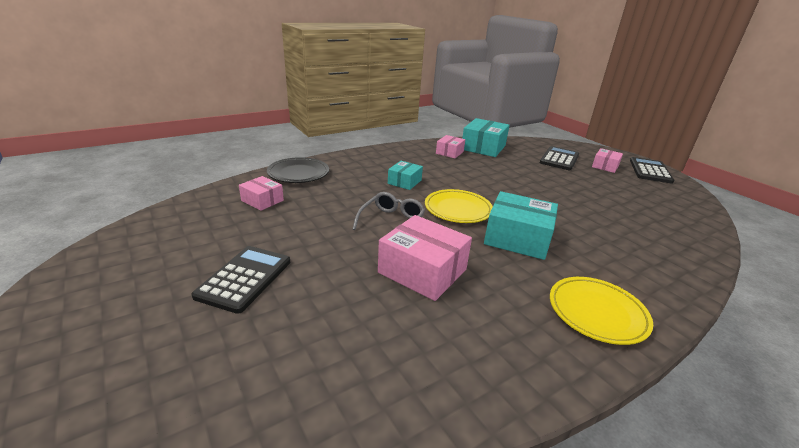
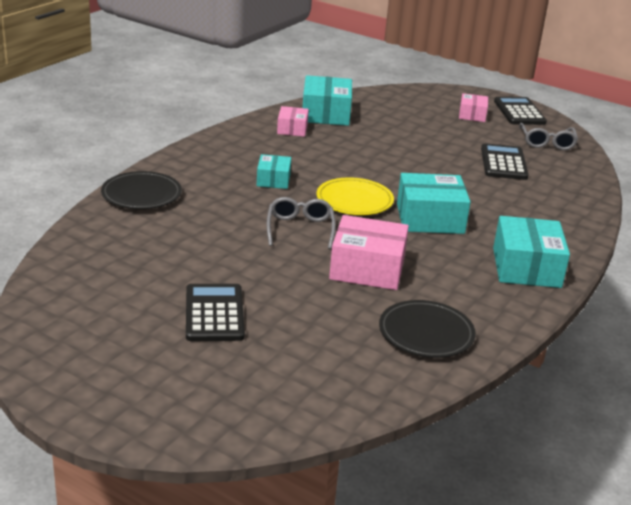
camera: 25 degrees left, 0 degrees up
pink box [239,176,284,211] -> none
black calculator [540,146,579,170] -> black calculator moved to [481,143,529,180]
yellow plate [550,277,653,345] -> turquoise box [493,216,570,288]
none -> black plate [379,300,476,358]
none -> grey glasses [519,123,578,150]

